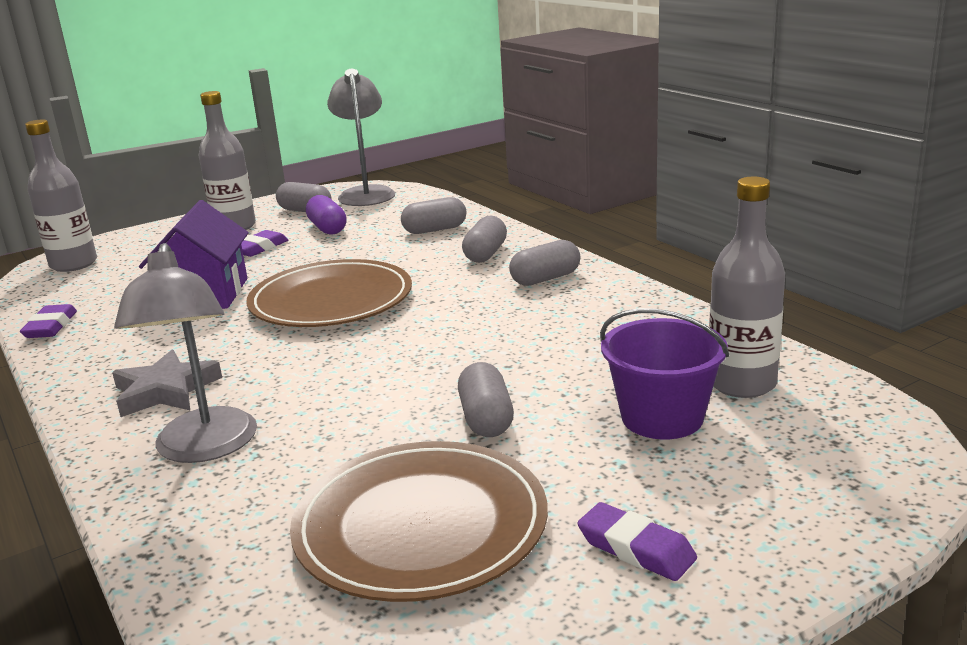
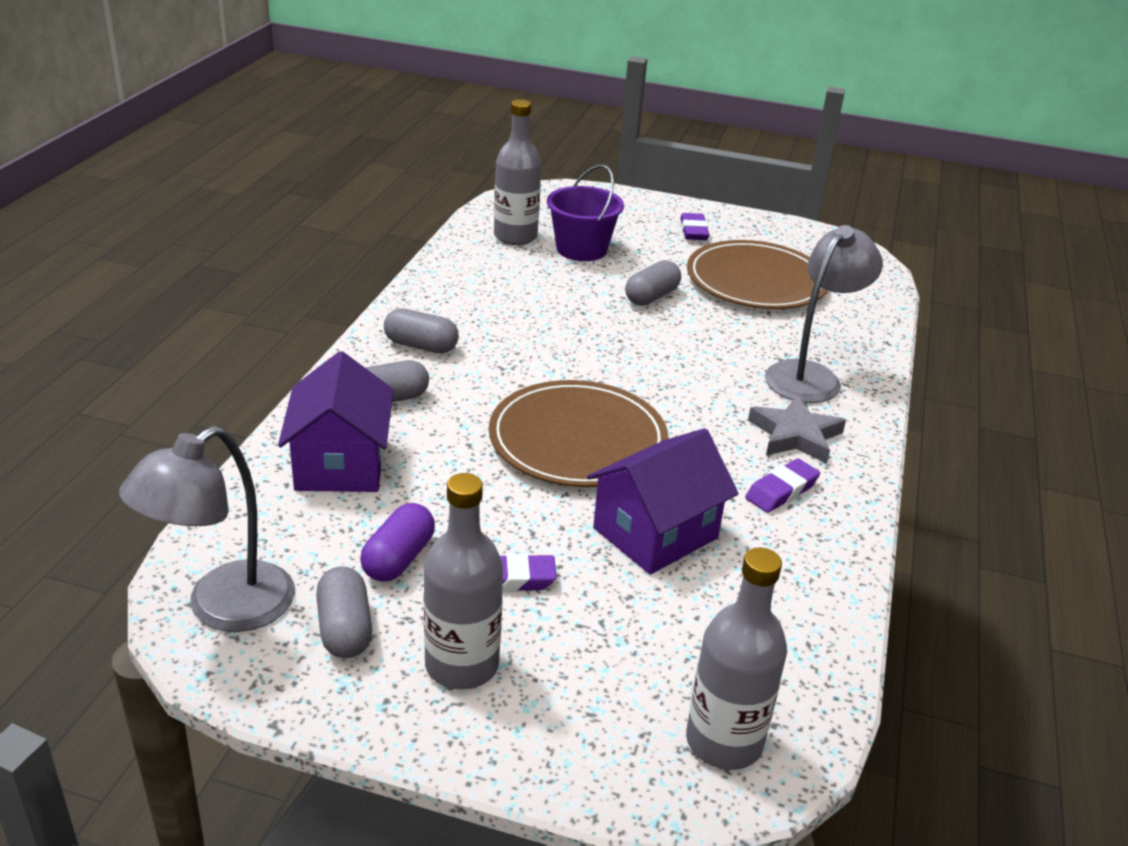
camera: 135 degrees left, 10 degrees up
purple eraser [20,304,77,338] -> purple eraser moved to [745,458,820,513]
grey capsule [401,197,466,234] -> purple house [278,351,393,492]

